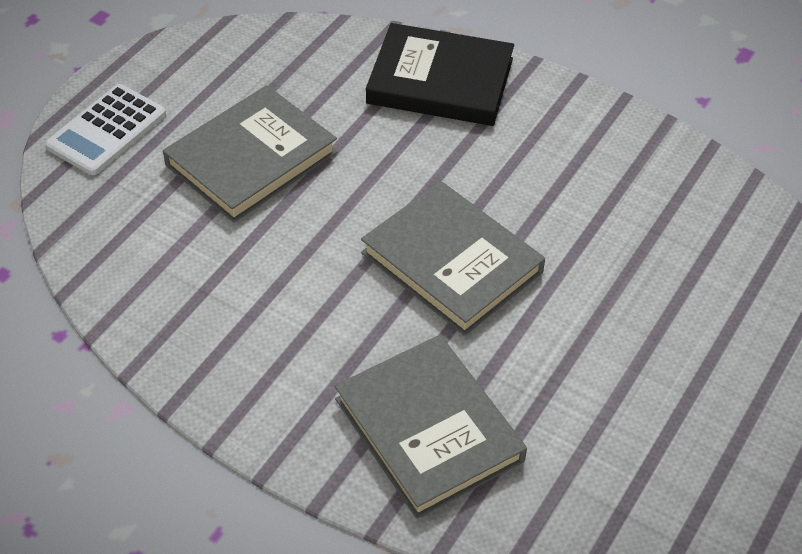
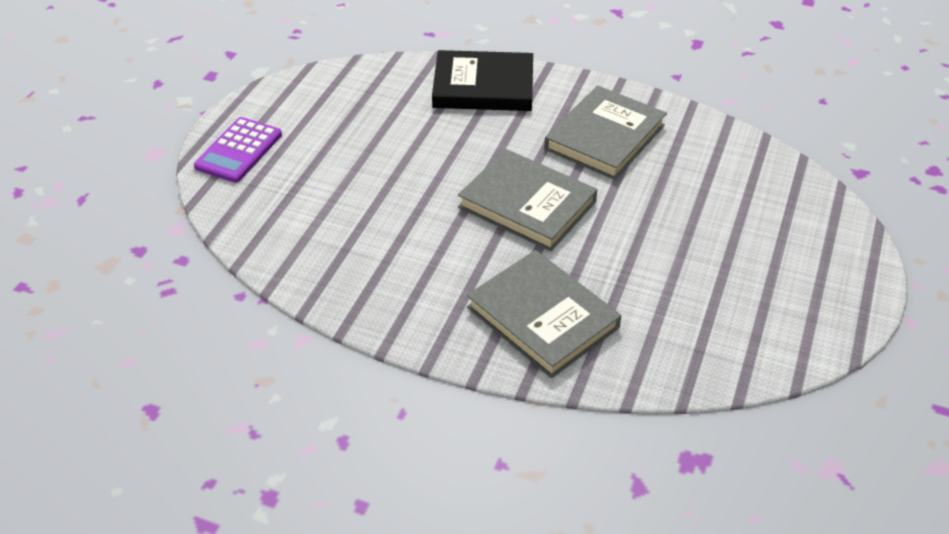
camera: 10 degrees left, 5 degrees down
white calculator [45,84,166,175] -> purple calculator [194,117,282,183]
grey book [163,85,337,223] -> grey book moved to [544,86,667,180]

